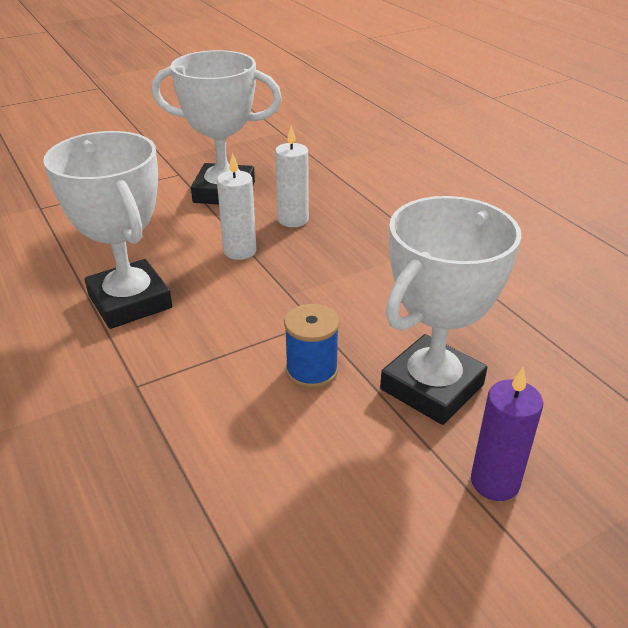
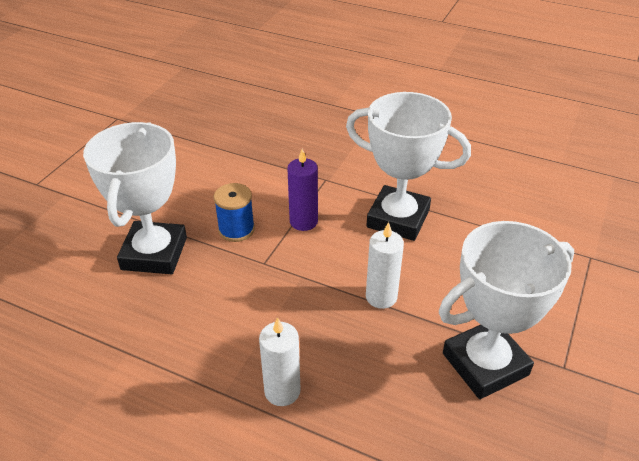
camera: 145 degrees right, 5 degrees up
white candle [275,126,309,227] -> white candle moved to [259,317,301,406]
purple candle [471,367,543,501] -> purple candle moved to [287,149,318,231]

